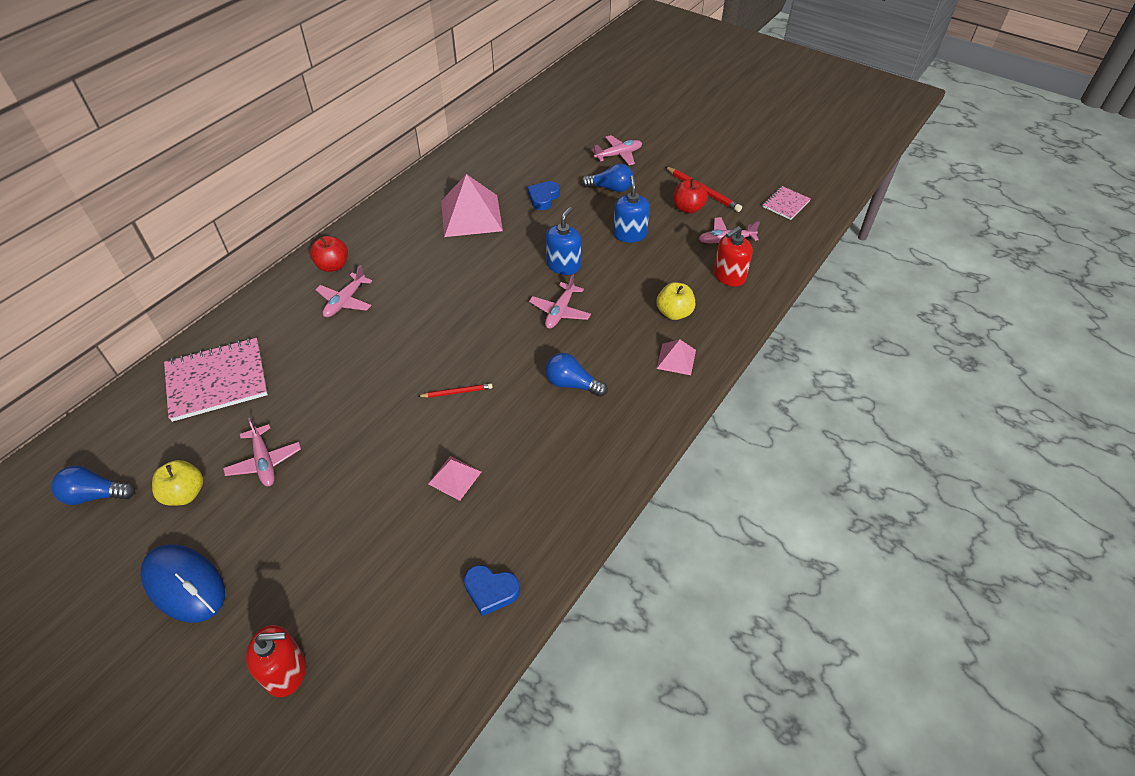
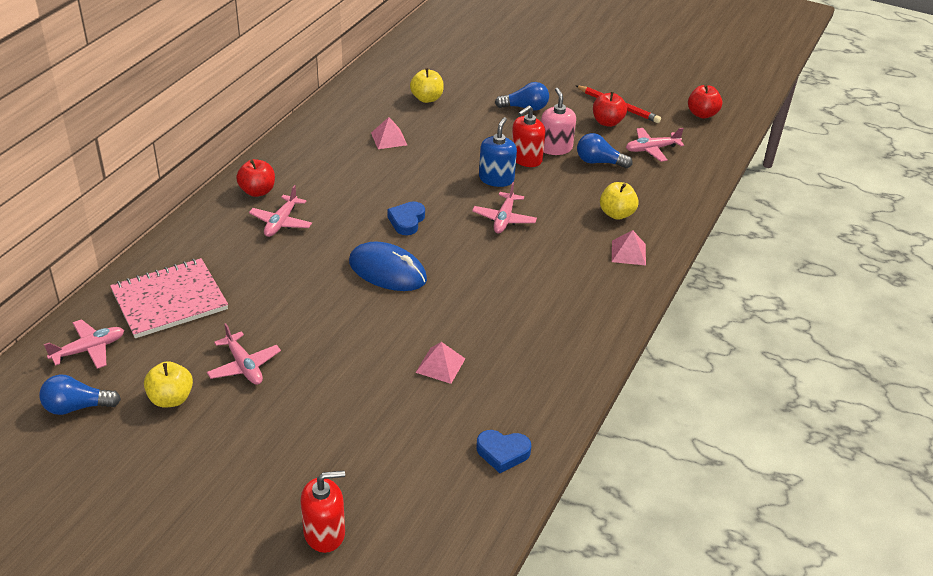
camera: 10 degrees left, 10 degrees down
blue mouse [140,544,225,622] -> blue mouse moved to [349,242,427,291]
red pencil [417,383,493,398] -> none
pink pyramid [441,174,503,237] -> pink pyramid [371,117,407,149], size x0.51
blue heart [528,181,560,210] -> blue heart moved to [387,201,425,235]
blue light bulb [545,353,608,397] -> blue light bulb moved to [577,133,633,168]
pink plane [591,135,642,165] -> pink plane moved to [44,319,124,369]
blue soap dispenser [613,175,650,243] -> pink soap dispenser [541,88,576,155]
red soap dispenser [714,226,753,287] -> red soap dispenser moved to [512,105,546,167]
pink notebook [762,186,811,220] -> red apple [688,85,722,119]
none -> yellow apple [410,68,444,103]

